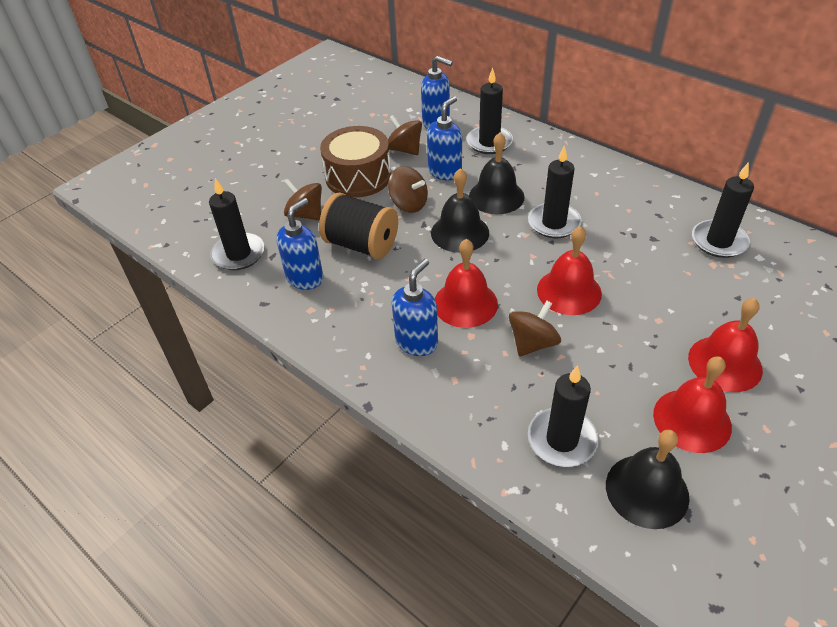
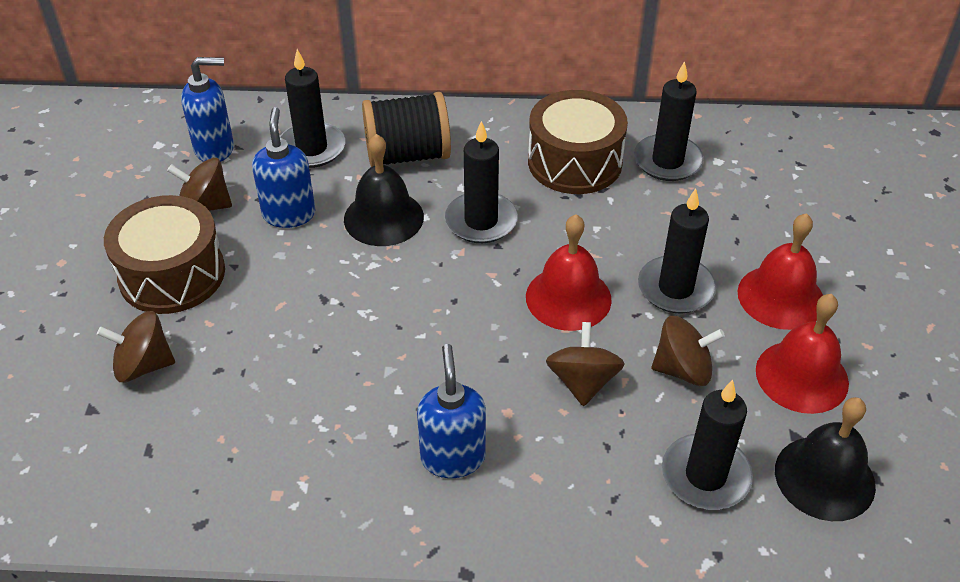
camera: 40 degrees left, 0 degrees up
black candle [209,178,265,270] -> black candle moved to [638,188,716,313]
blue soap dispenser [276,198,323,290] -> none
black spool [319,192,398,259] -> black spool moved to [362,92,451,167]
brown spinning top [388,166,428,213] -> brown spinning top moved to [652,316,725,386]
black bell [431,168,489,253] -> none
red bell [435,239,498,328] -> none
none -> brown drum [528,90,628,194]

